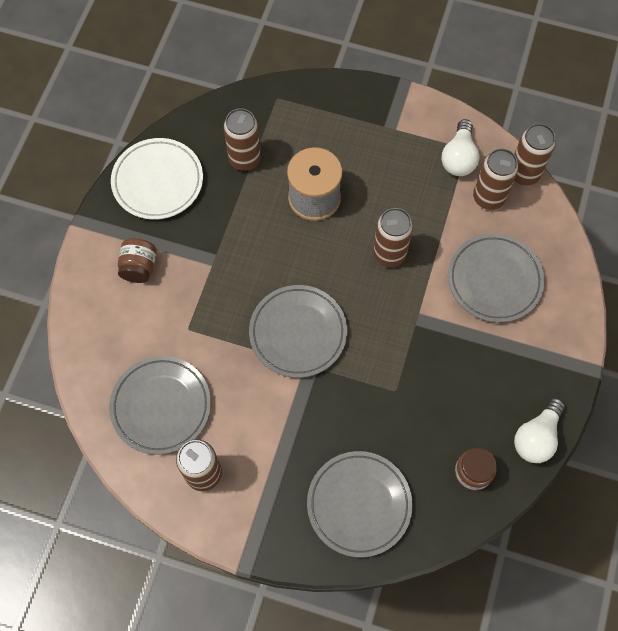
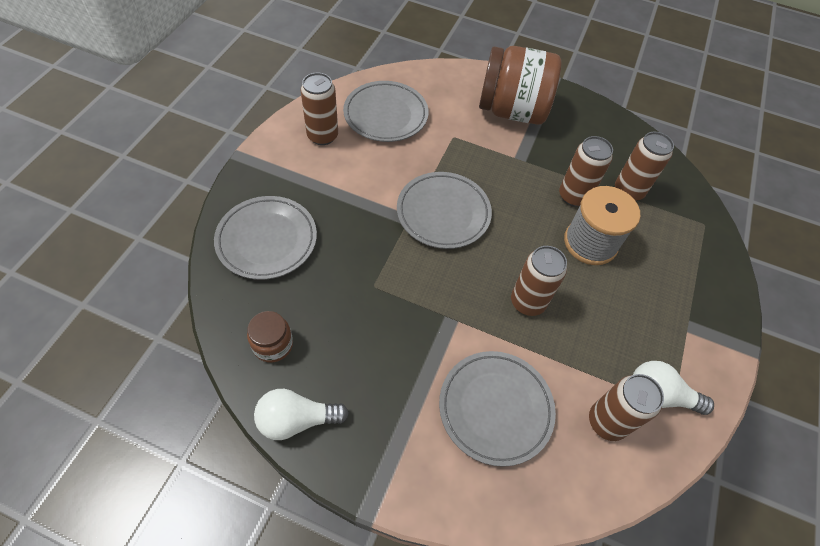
camera: 90 degrees right, 10 degrees down
white plate [111,138,203,220] -> none
brown jar [118,238,157,283] -> brown jar [479,46,561,125], size x2.17
brown can [514,123,556,185] -> brown can moved to [559,136,613,207]
white light bulb [514,398,565,463] -> white light bulb turned 45 degrees counterclockwise [254,389,349,440]

